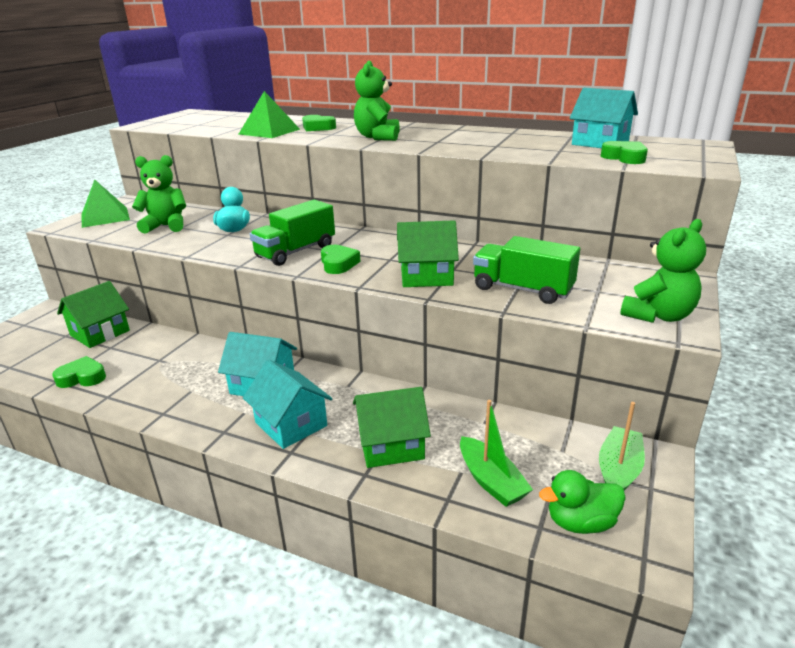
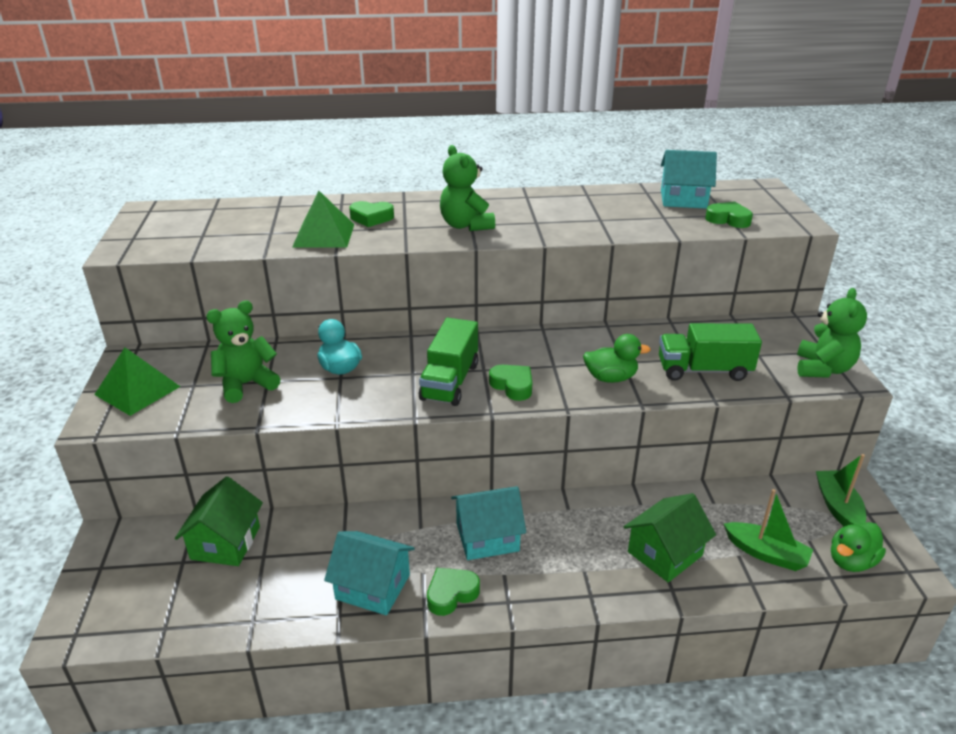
camera: 30 degrees left, 5 degrees up
green heart [52,356,106,388] -> green heart moved to [427,568,480,616]
turquoise house [243,359,332,449] -> turquoise house moved to [324,531,415,615]
green house [397,220,459,287] -> green duck [583,334,651,383]

